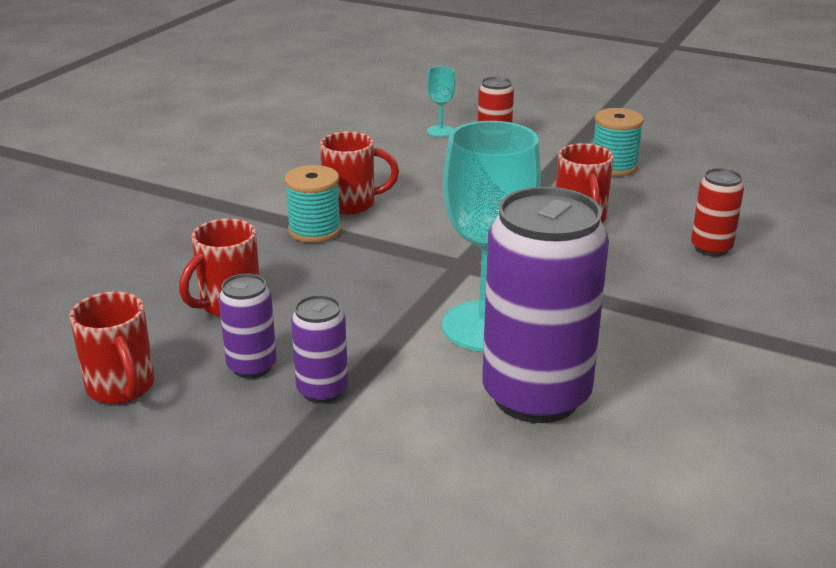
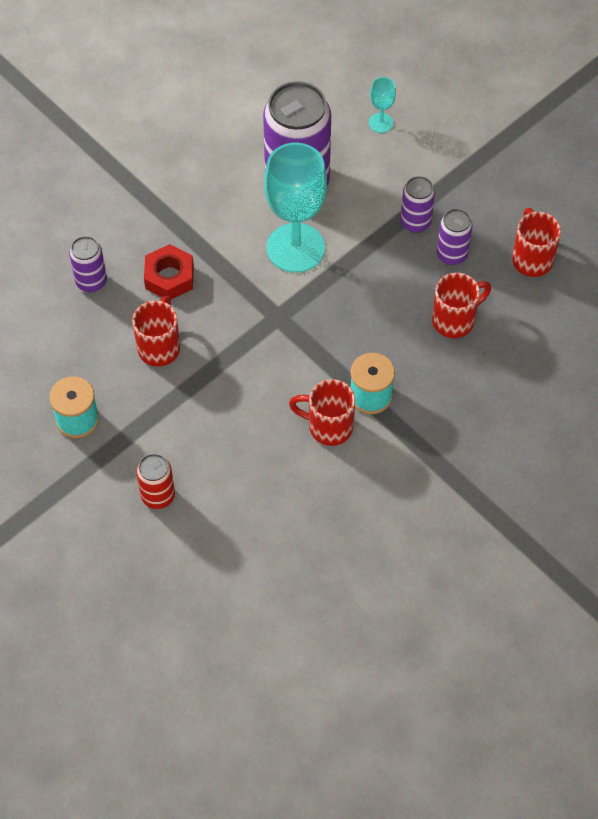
camera: 160 degrees left, 30 degrees up
turquoise goblet [427,66,455,137] -> turquoise goblet moved to [369,77,396,133]
red can [691,168,744,256] -> purple can [69,236,107,292]
none -> red nut [144,244,194,299]

